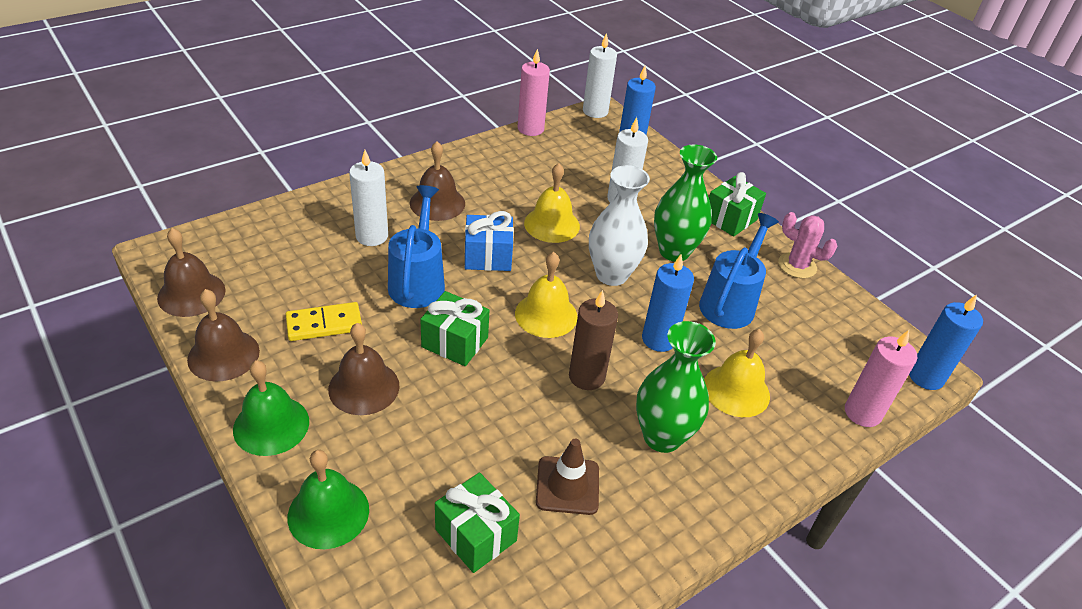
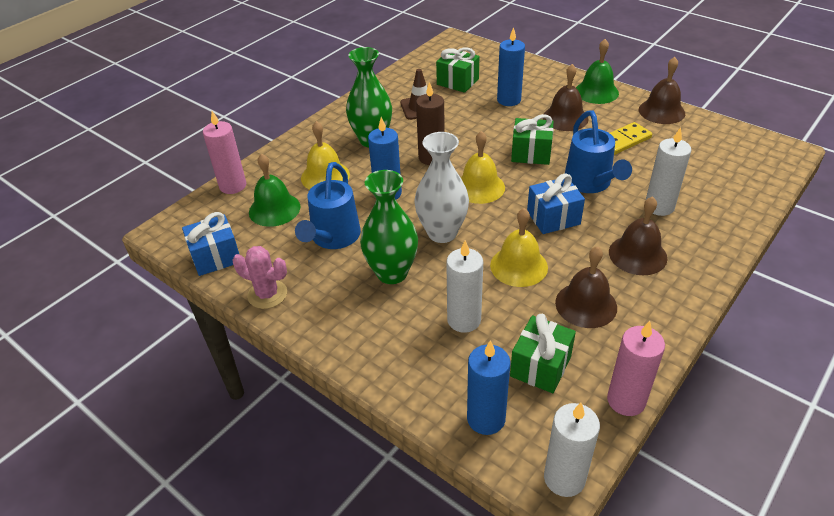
camera: 170 degrees right, 0 degrees up
brown bell [157,228,225,317] -> brown bell moved to [555,246,617,328]
green bell [288,450,369,549] -> green bell moved to [249,153,300,227]
green gift [709,172,766,237] -> green gift moved to [510,314,576,393]
blue candle [909,294,983,390] -> blue candle moved to [497,27,525,106]
none -> blue gift [182,212,240,276]

